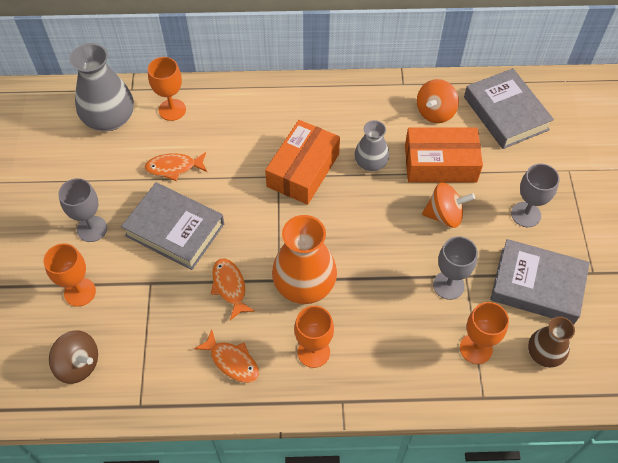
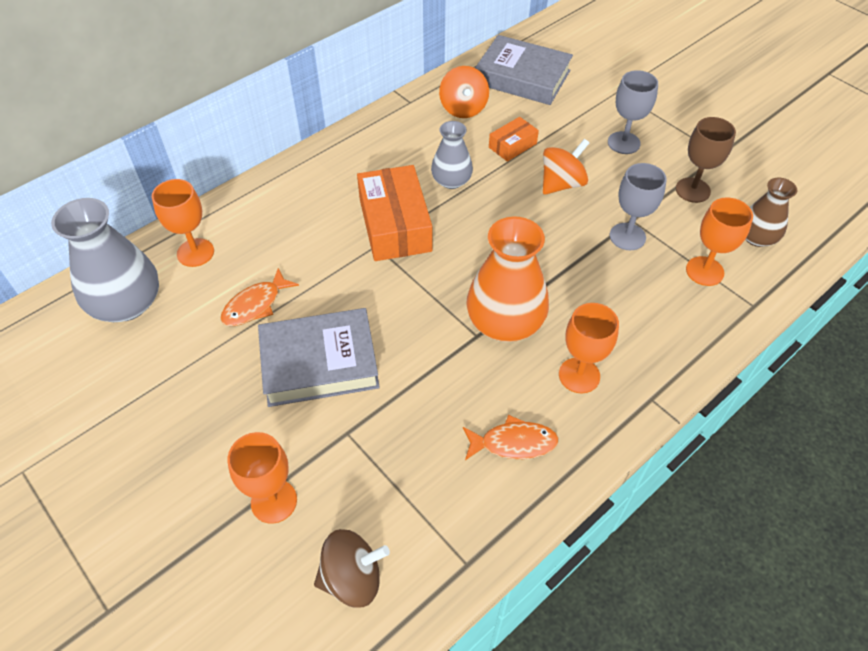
camera: 40 degrees left, 5 degrees down
grey goblet [58,178,107,242] -> none
orange fish [211,258,255,320] -> none
orange box [405,127,483,183] -> orange box [489,117,539,162], size x0.52
grey book [490,239,590,324] -> brown goblet [676,117,736,203]

